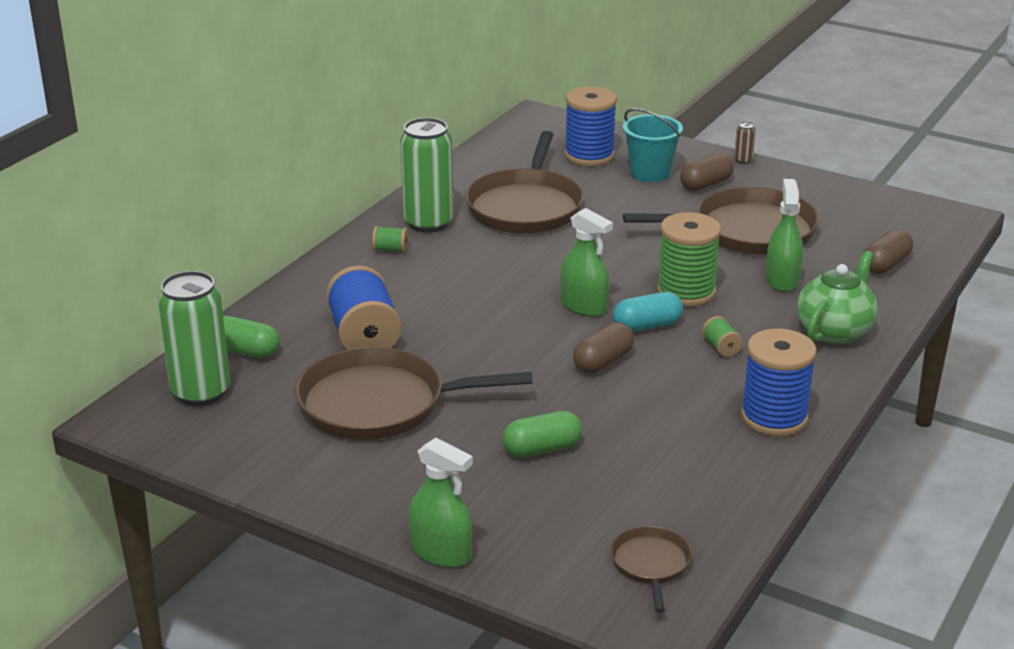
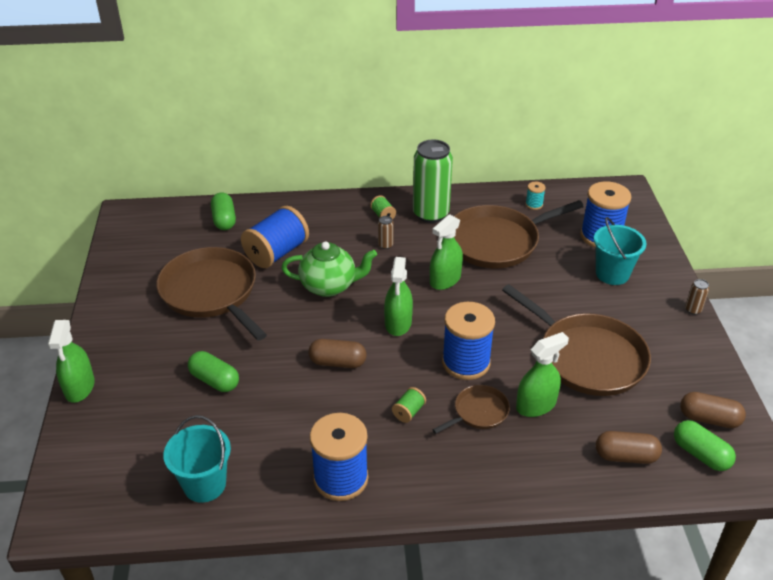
camera: 55 degrees right, 10 degrees up
green can [158,271,230,406] -> none
brown pan [611,526,692,613] -> brown pan moved to [433,385,510,434]
turquoise capsule [613,292,683,332] -> none
green spool [657,212,721,307] -> blue spool [442,302,495,380]
brown capsule [680,153,734,191] -> brown capsule moved to [680,392,746,428]
green teapot [797,251,878,345] -> green teapot moved to [281,242,377,297]
none -> turquoise bucket [163,415,231,503]
none -> brown can [378,216,394,249]
none -> green spray bottle [430,214,463,290]
none -> turquoise spool [525,182,546,210]
none -> green capsule [674,420,736,471]

